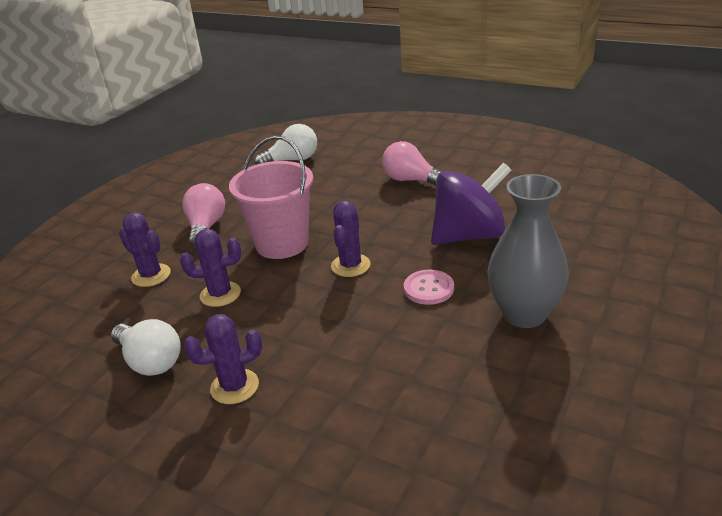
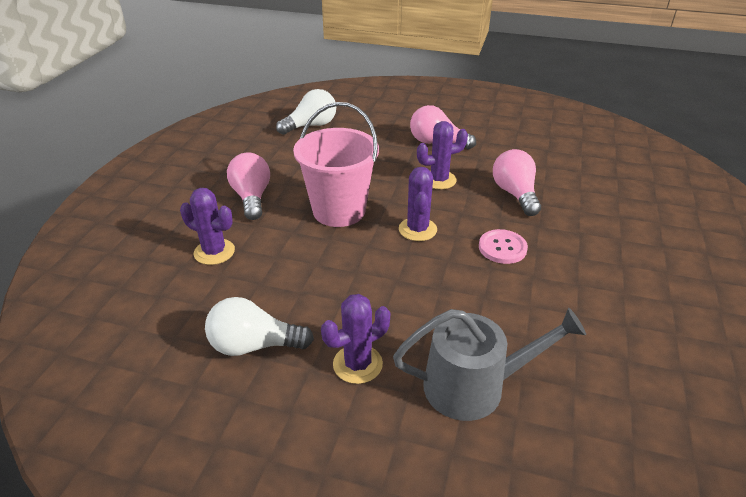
camera: 15 degrees left, 5 degrees up
white light bulb [111,319,181,376] -> white light bulb turned 150 degrees clockwise [205,297,314,356]
purple cactus [180,229,241,307] -> purple cactus moved to [417,121,468,189]
purple spinning top [431,163,512,245] -> pink light bulb [493,149,541,216]
grey vase [487,174,568,328] -> none
none -> grey watering can [393,308,586,421]

